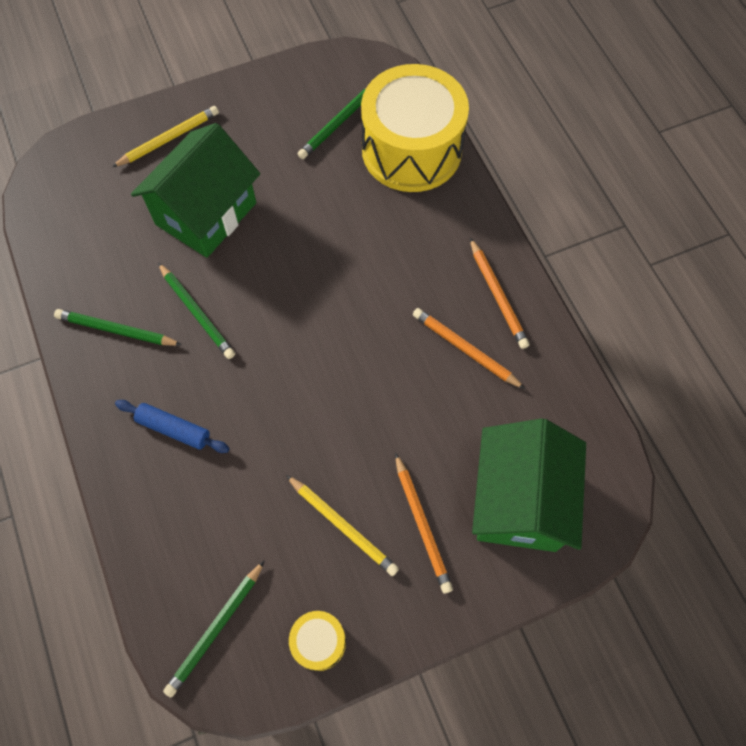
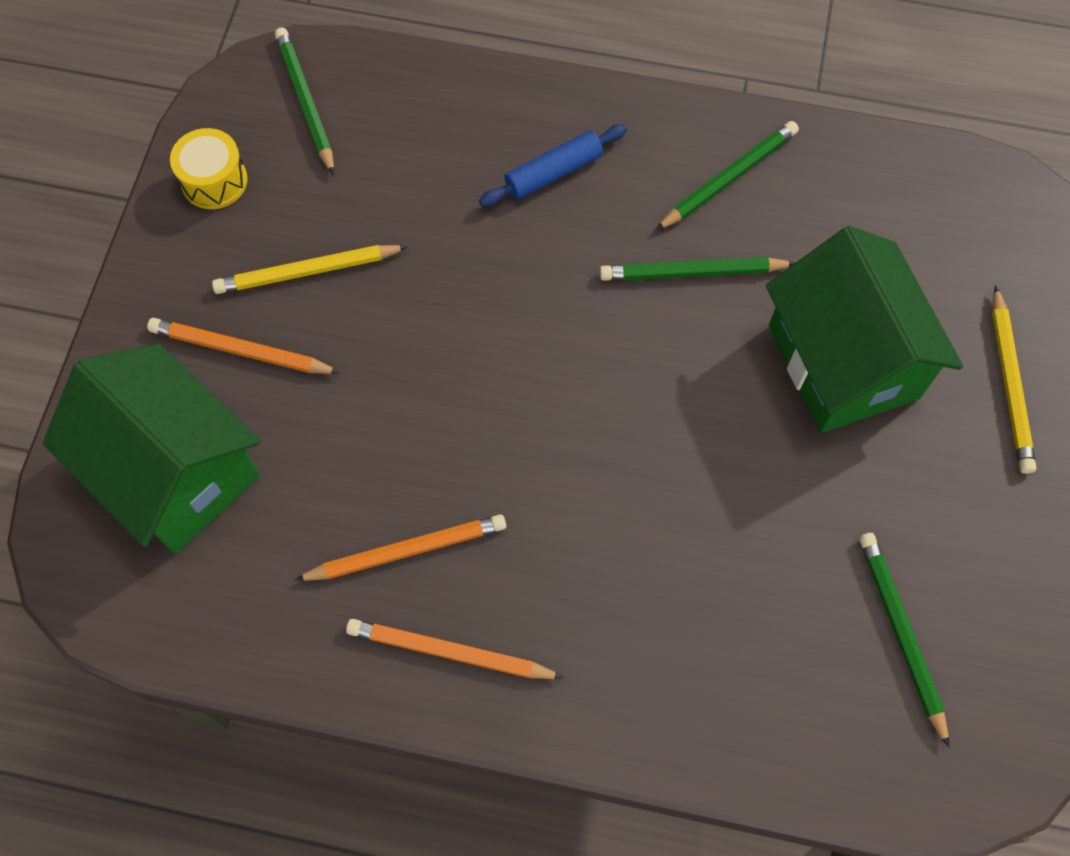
camera: 125 degrees right, 0 degrees up
yellow drum [361,64,469,192] -> none

